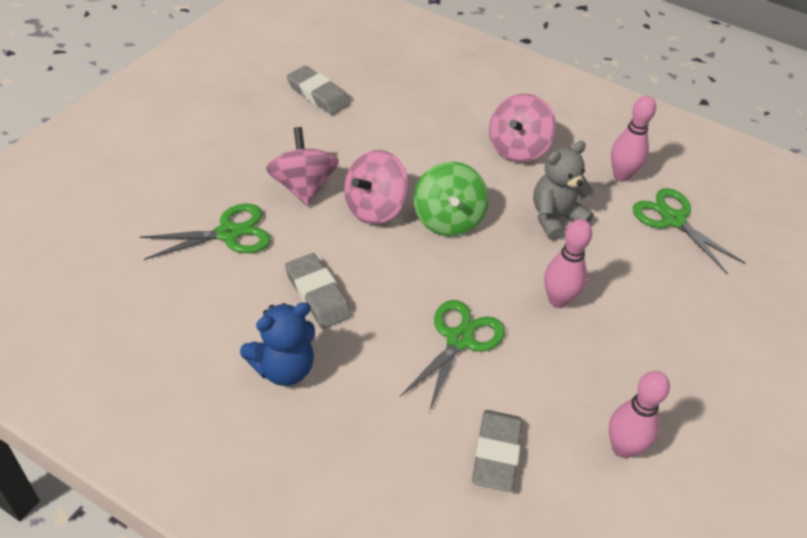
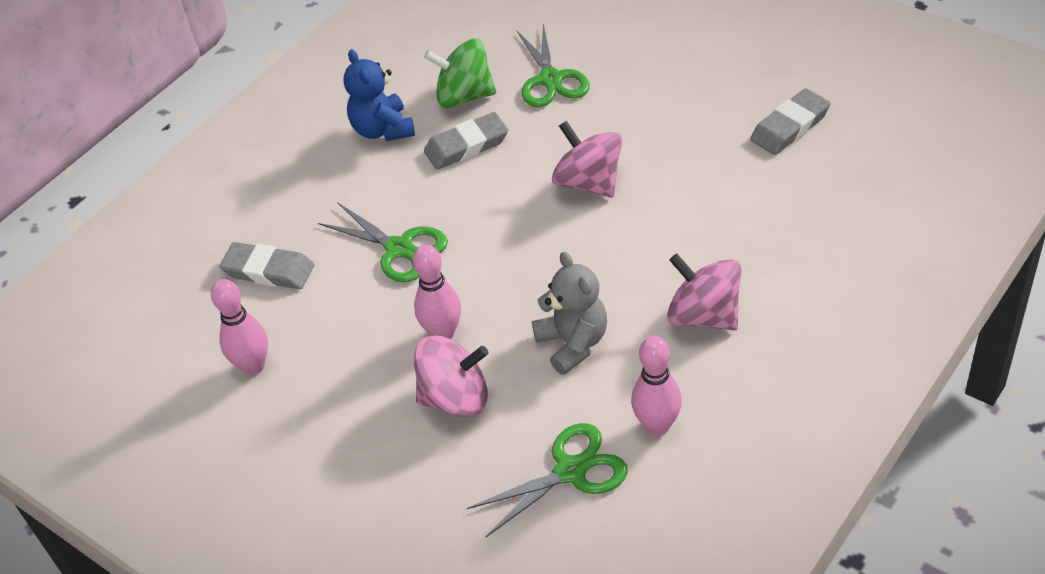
camera: 105 degrees right, 0 degrees up
pink spinning top [266,127,339,206] -> pink spinning top moved to [414,335,488,418]
green spinning top [414,161,488,237] -> green spinning top moved to [424,38,496,108]

